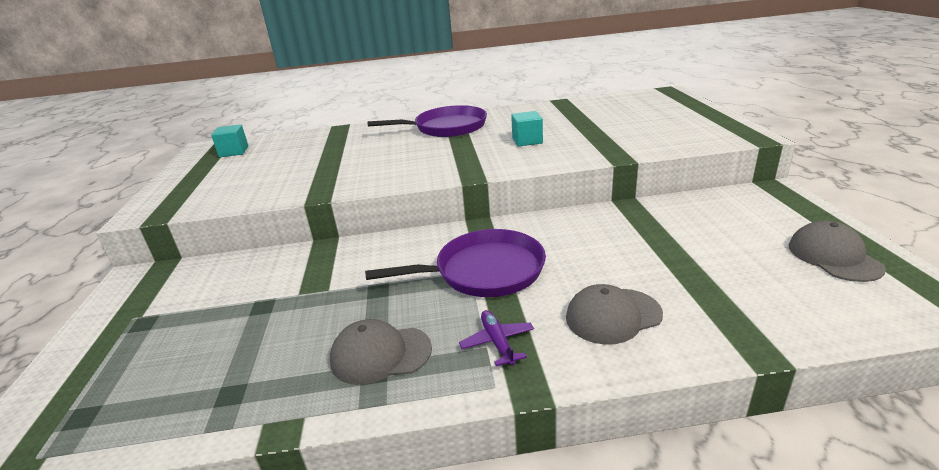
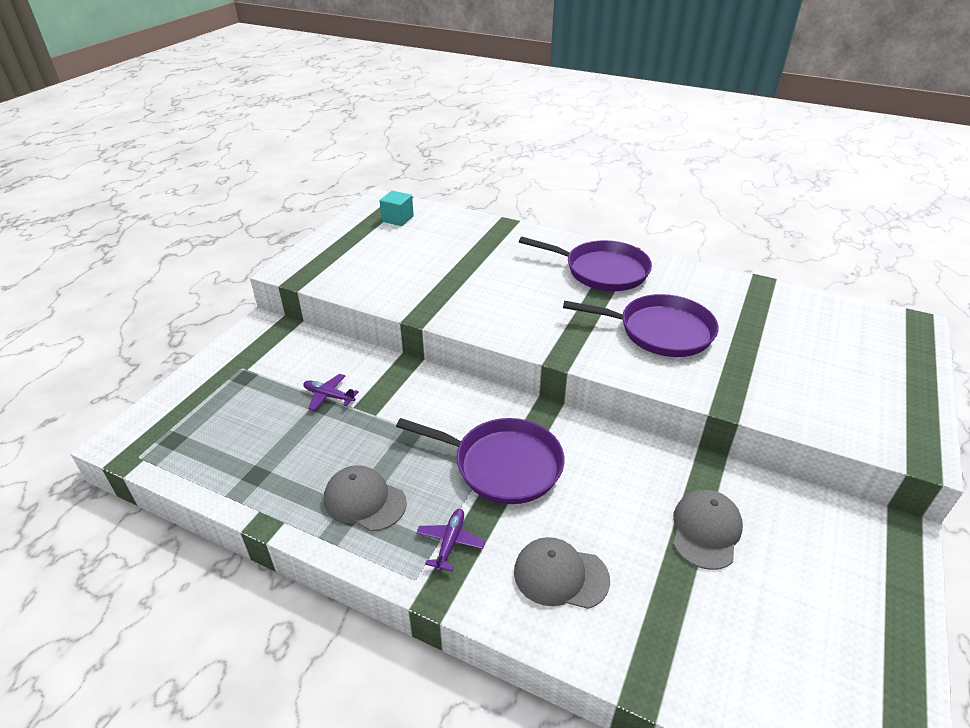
camera: 30 degrees right, 10 degrees up
turquoise cube [511,111,543,146] -> purple pan [563,294,719,357]
grey cap [789,221,886,282] -> grey cap moved to [673,490,743,570]
none -> purple plane [303,374,359,411]

